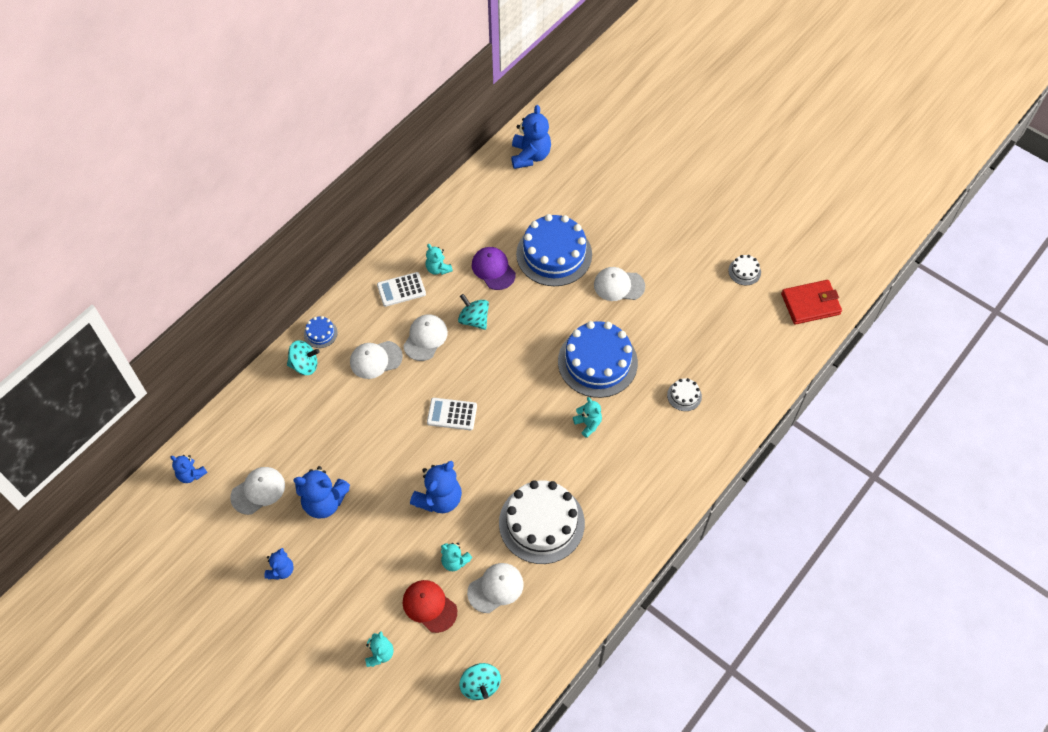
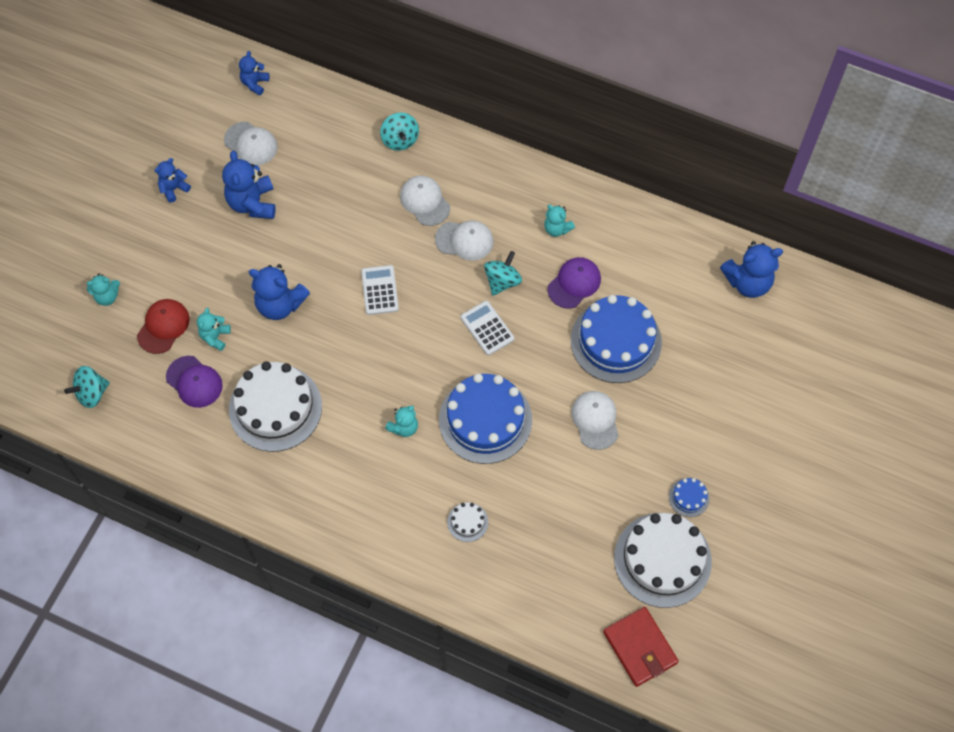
camera: 75 degrees right, 5 degrees up
blue teddy bear [264,548,293,580] -> blue teddy bear turned 135 degrees clockwise [154,158,191,203]
blue cake [304,316,338,348] -> blue cake moved to [669,478,710,517]
white calculator [377,272,426,307] -> white calculator moved to [461,301,514,355]
turquoise teddy bear [425,244,453,275] -> turquoise teddy bear turned 90 degrees counterclockwise [544,205,575,237]
white cap [467,563,524,613] -> purple cap [166,356,223,408]
white cake [728,255,761,285] -> white cake [614,513,712,608], size x2.35

